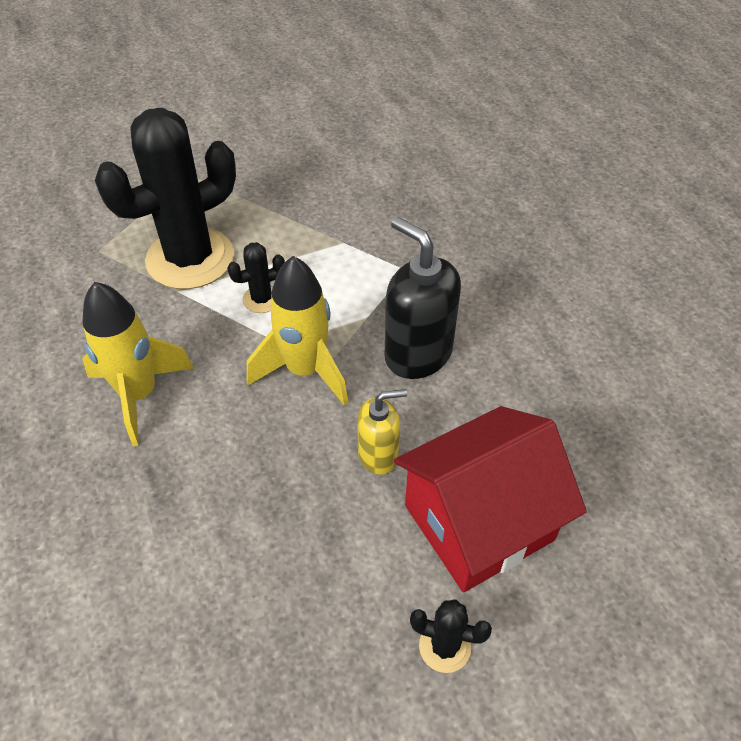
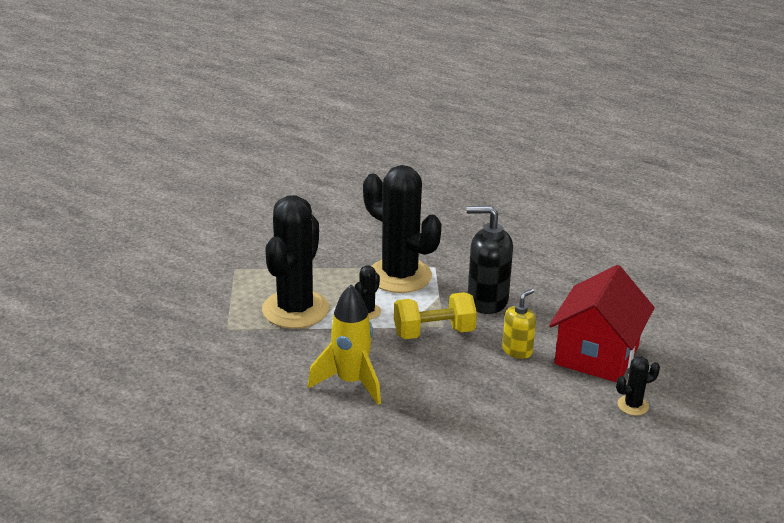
camera: 35 degrees left, 20 degrees down
yellow rocket [247,256,348,406] -> yellow dumbbell [394,292,477,339]
none -> black cactus [363,165,442,293]

